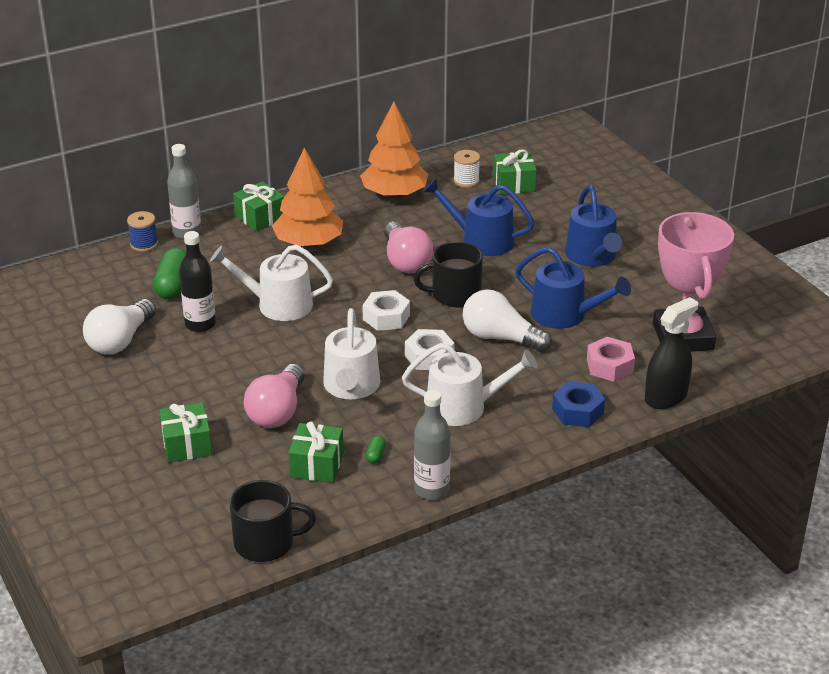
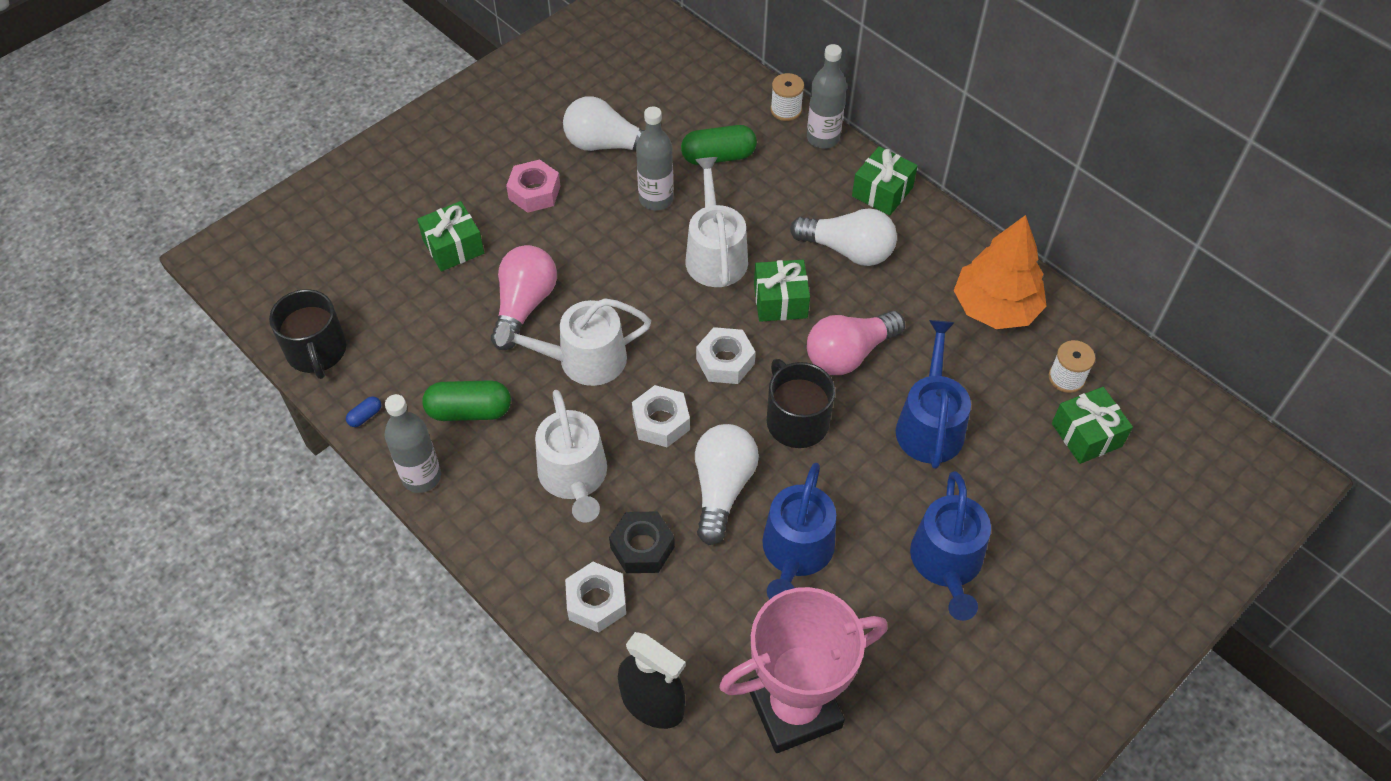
camera: 75 degrees right, 20 degrees up
blue spool [127,211,158,252] -> white spool [771,73,804,121]
black bottle [179,231,216,332] -> grey bottle [636,107,673,210]
pink light bulb [244,364,305,428] -> pink light bulb turned 105 degrees clockwise [491,245,557,350]
orange tree [272,148,343,248] -> white light bulb [790,208,897,266]
green gift [288,421,344,483] -> green gift moved to [754,260,810,322]
green capsule [365,436,386,464] -> green capsule [422,380,511,421], size x2.21
blue nut [552,381,605,427] -> white nut [565,562,626,633]
blue watering can [565,185,622,267] -> blue watering can turned 60 degrees counterclockwise [910,471,991,621]
pink nut [587,337,635,382] -> pink nut moved to [506,159,560,213]
none -> blue capsule [346,396,381,427]
none -> black nut [609,511,675,573]

